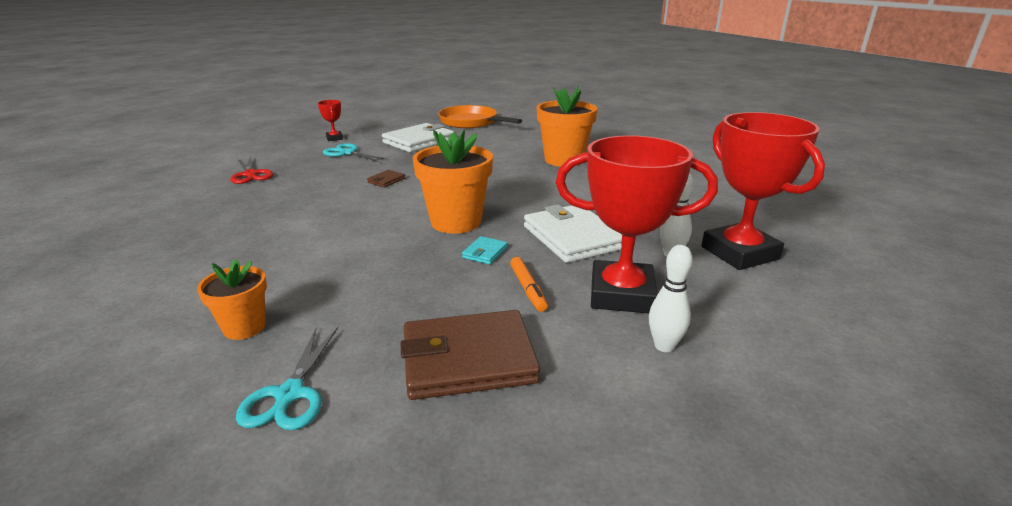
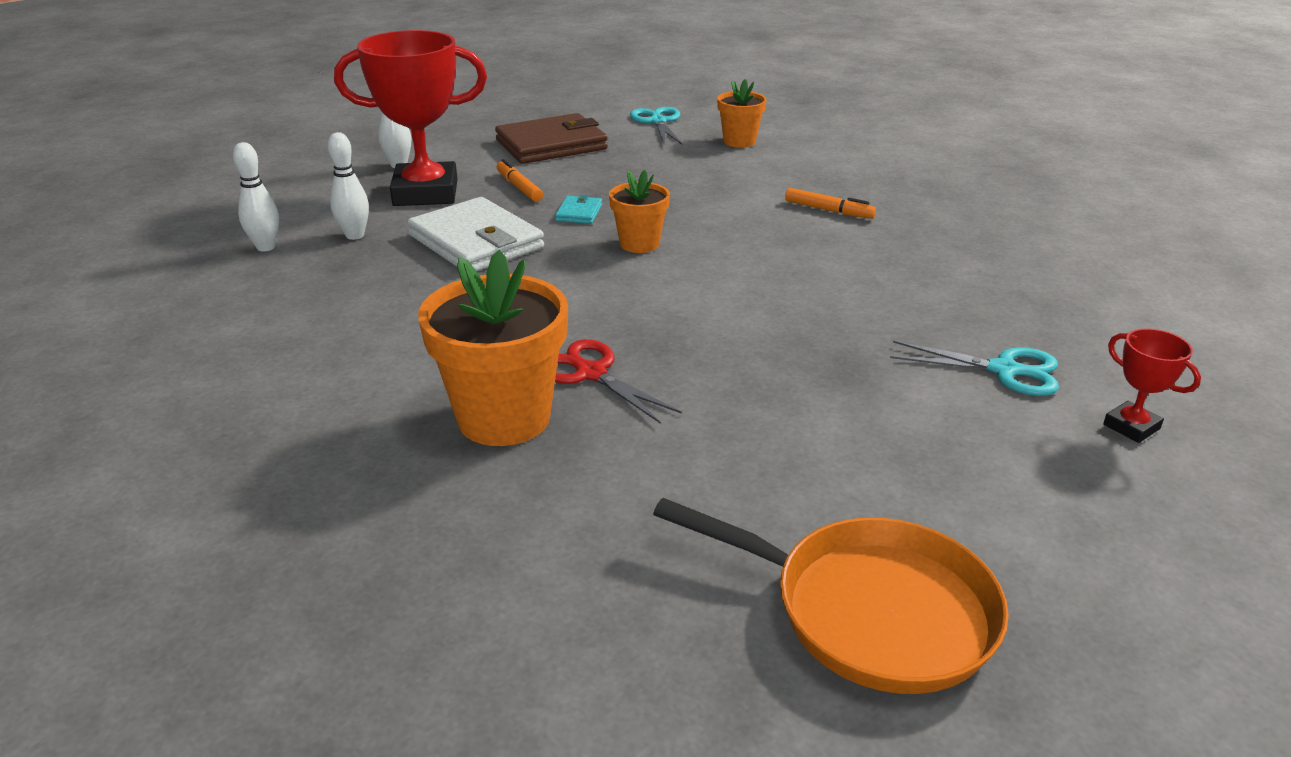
camera: 165 degrees right, 5 degrees up
red scissors [230,156,273,184] -> red scissors moved to [555,339,682,424]
brown wallet [367,170,406,187] -> none
white wallet [382,123,455,152] -> none
orange flower pot [413,129,493,234] -> orange flower pot [609,170,670,253], size x0.57
red trophy [701,112,825,270] -> white bowling pin [233,142,279,251]
none -> orange marker [785,188,876,219]

